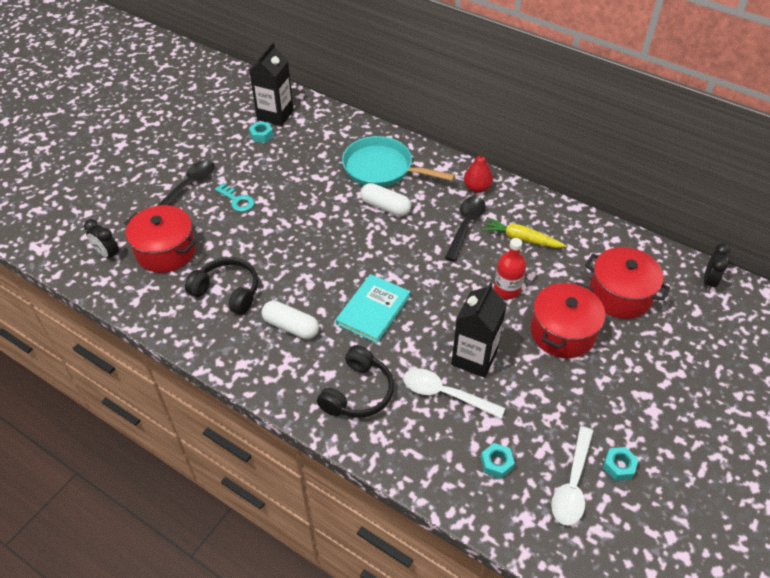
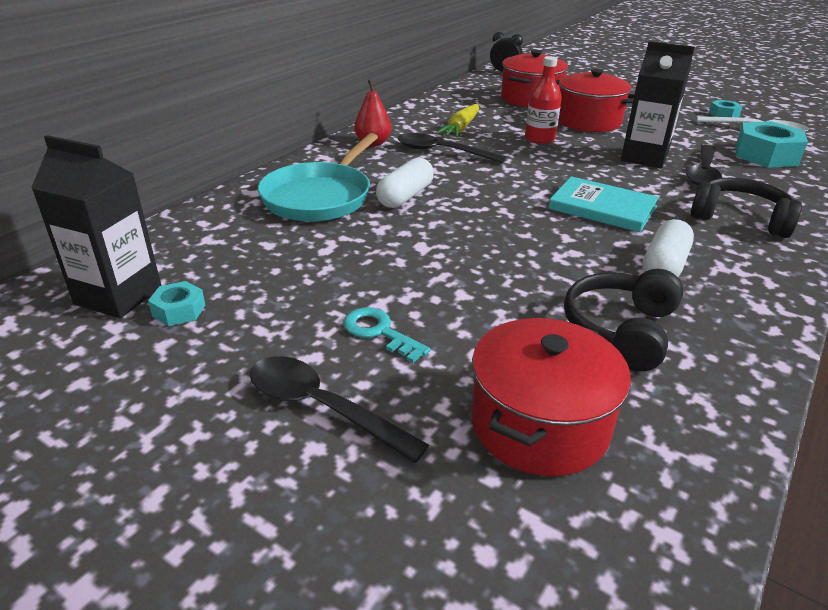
camera: 90 degrees left, 15 degrees down
black clock [84,219,119,261] -> none
turquoise key [215,183,255,212] -> turquoise key turned 90 degrees counterclockwise [343,307,430,363]
white spoon [403,368,505,419] -> black spoon [686,144,722,186]
turquoise nut [481,443,515,479] -> turquoise nut [735,121,808,168], size x1.97

